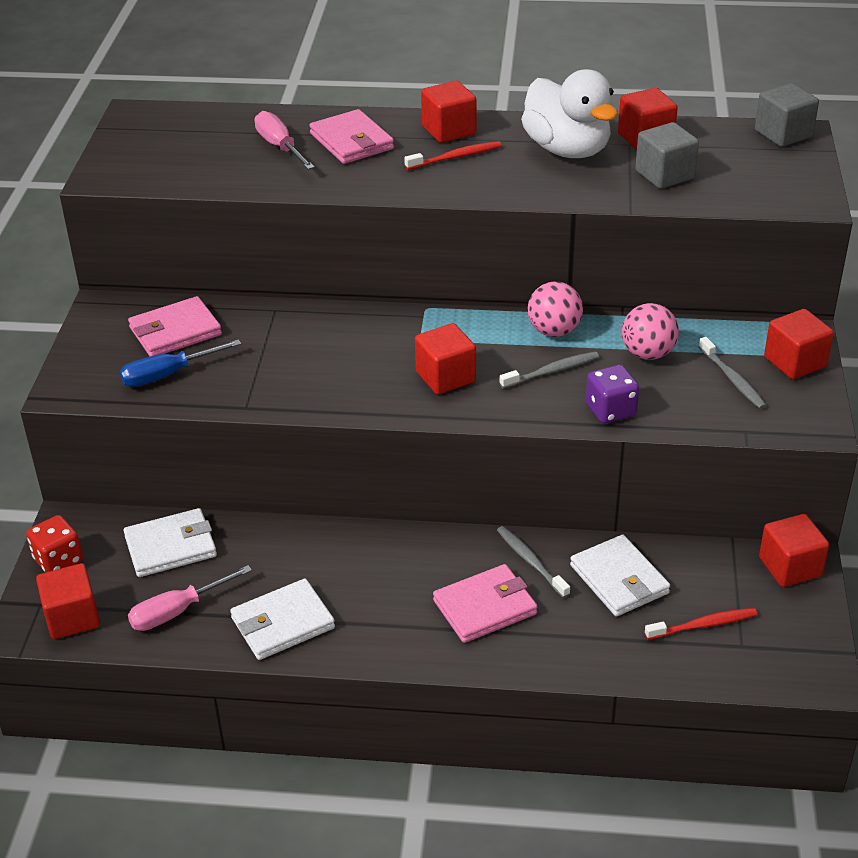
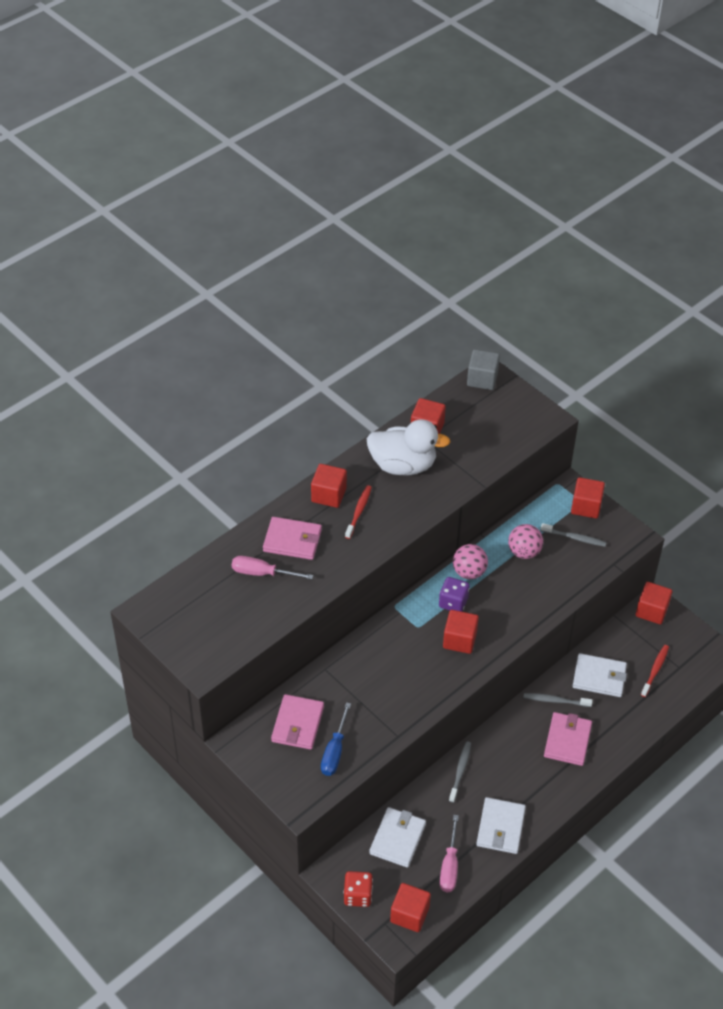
camera: 50 degrees left, 10 degrees up
grey toothbrush [500,352,599,389] -> grey toothbrush moved to [449,742,471,803]
purple dice [586,365,639,423] -> purple dice moved to [439,577,470,612]
grey cube [635,122,699,189] -> none

